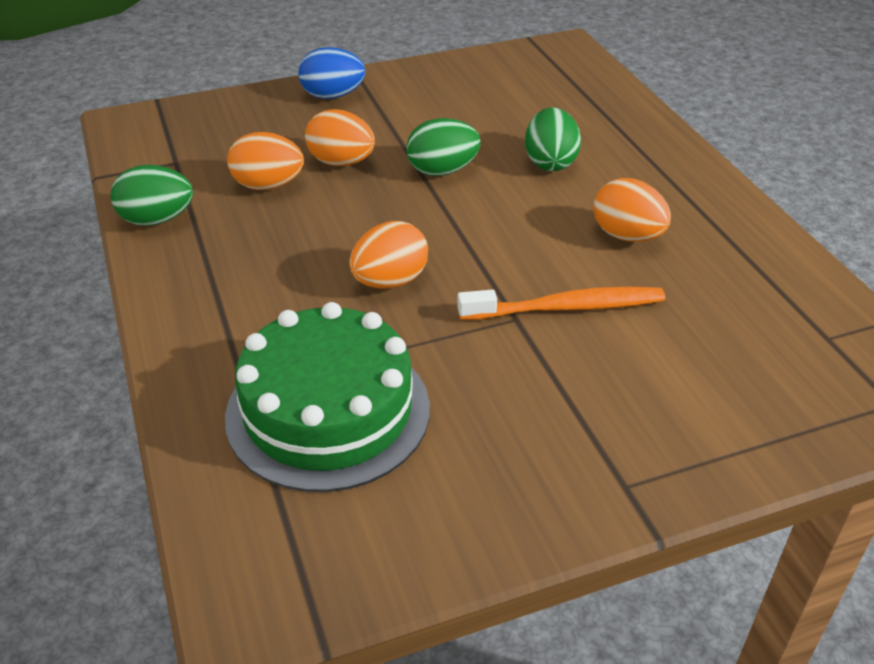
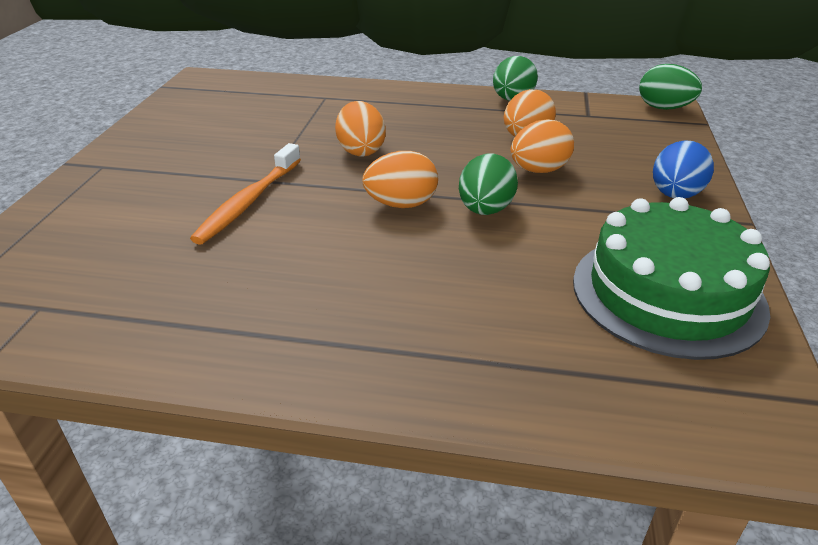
camera: 120 degrees right, 5 degrees down
green cake [225,302,430,492] -> green cake moved to [573,197,770,360]
green egg [525,107,581,171] -> green egg moved to [639,64,702,110]
orange egg [593,178,671,242] -> orange egg moved to [362,151,438,208]

